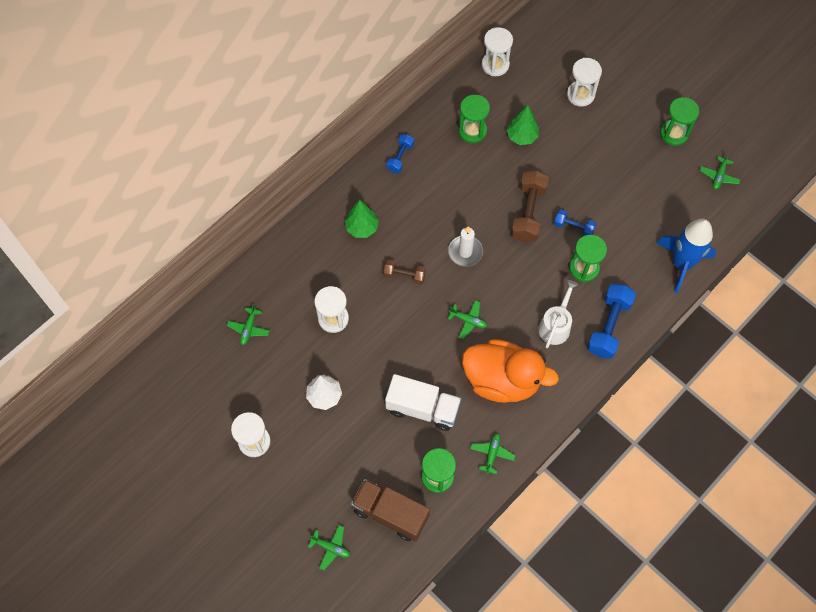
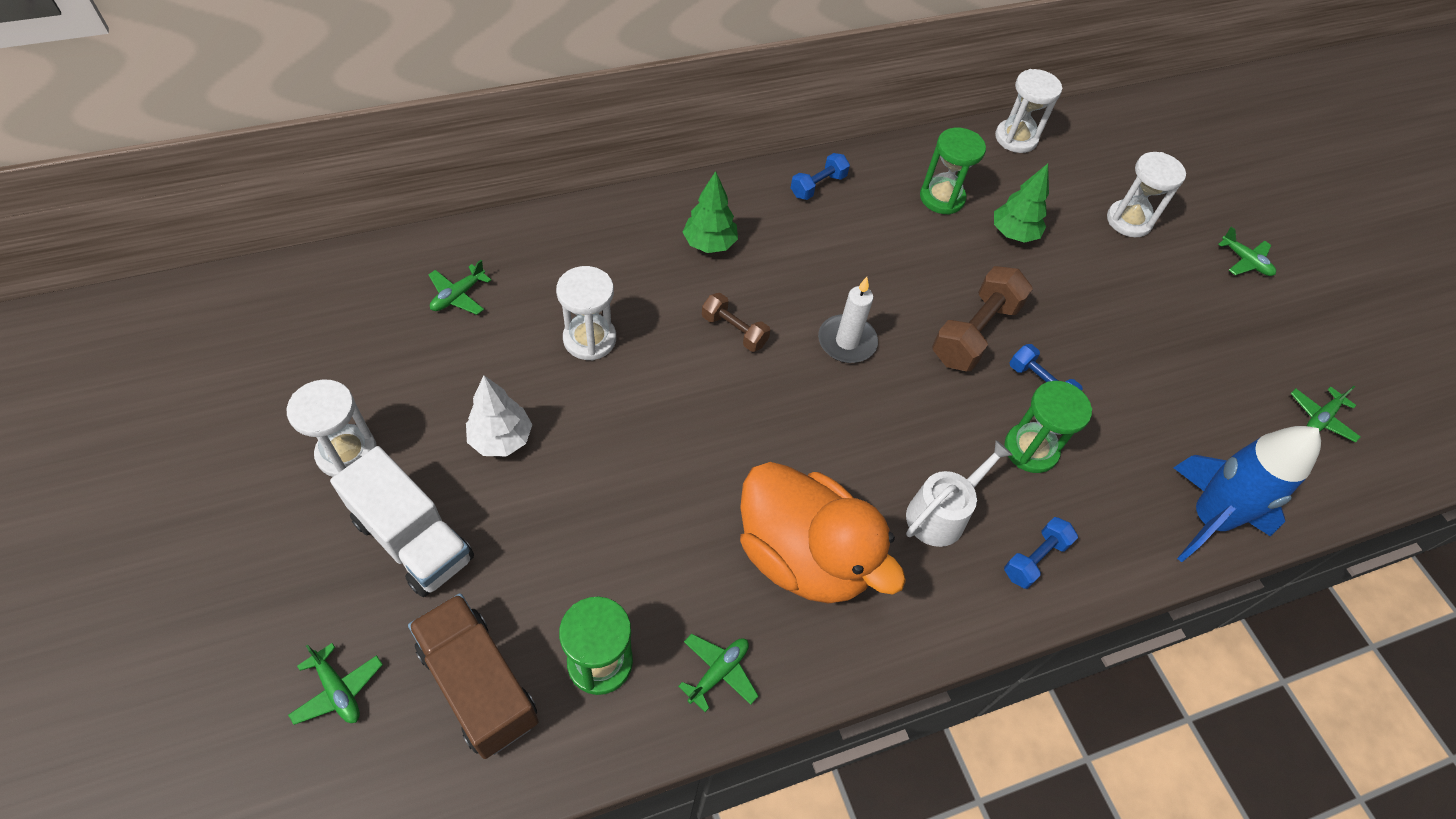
camera: 20 degrees right, 10 degrees down
white truck [385,374,461,431] -> white truck moved to [330,446,474,597]
green plane [448,300,487,339] -> green plane moved to [1218,227,1276,276]
blue dumbbell [587,284,636,359] -> blue dumbbell [1004,517,1078,589], size x0.57
green hourglass [660,97,699,146] -> none

